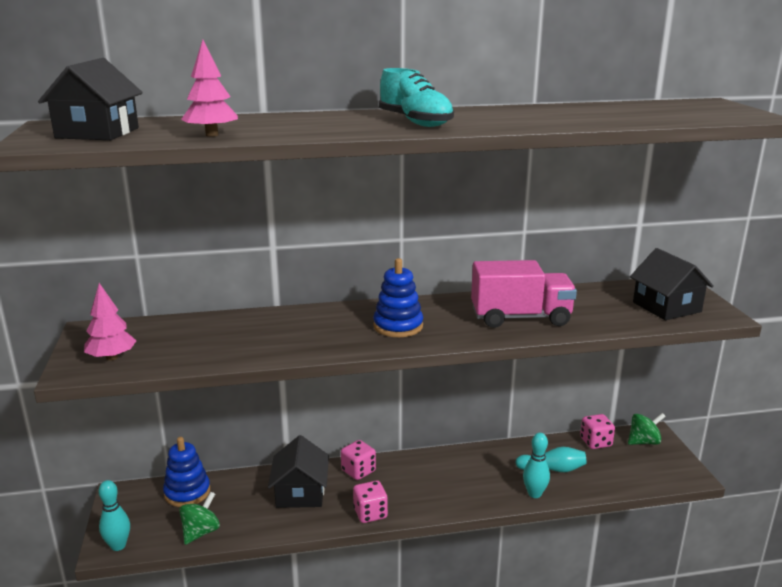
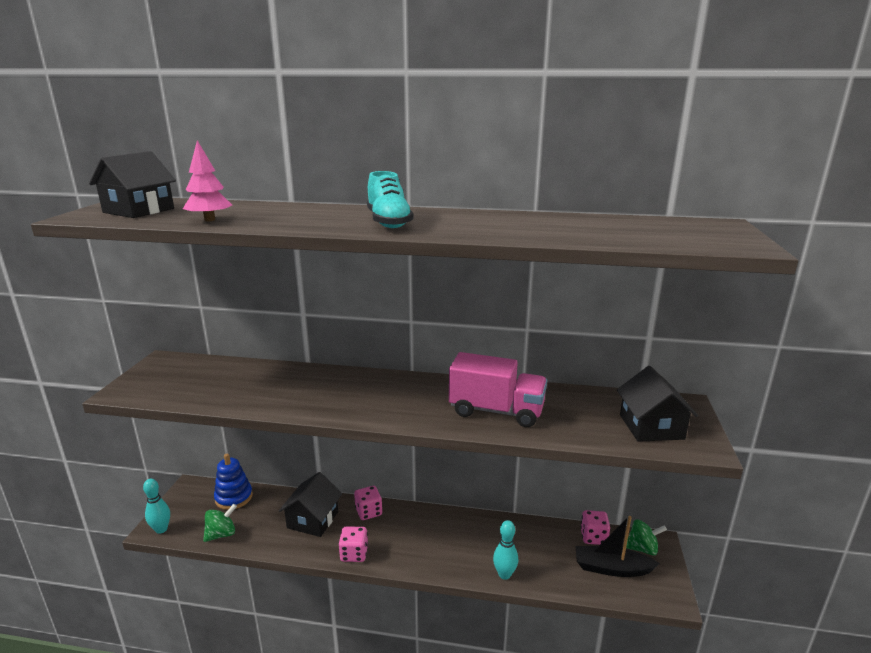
camera: 20 degrees right, 0 degrees up
pink tree [84,283,136,361] -> none
blue stacking toy [373,258,423,337] -> none
turquoise bowling pin [515,447,587,472] -> none
none -> black boat [576,516,660,577]

